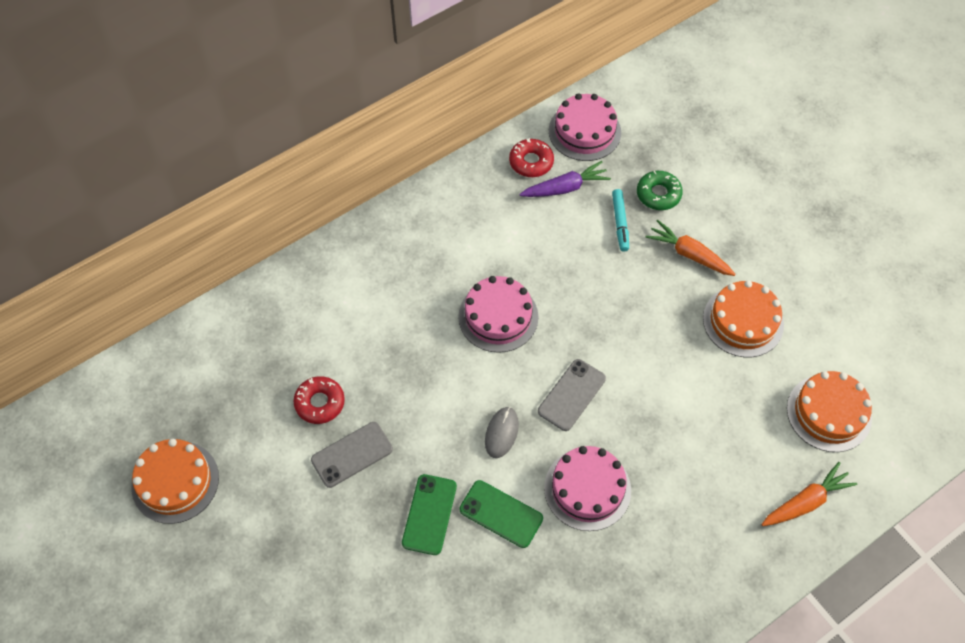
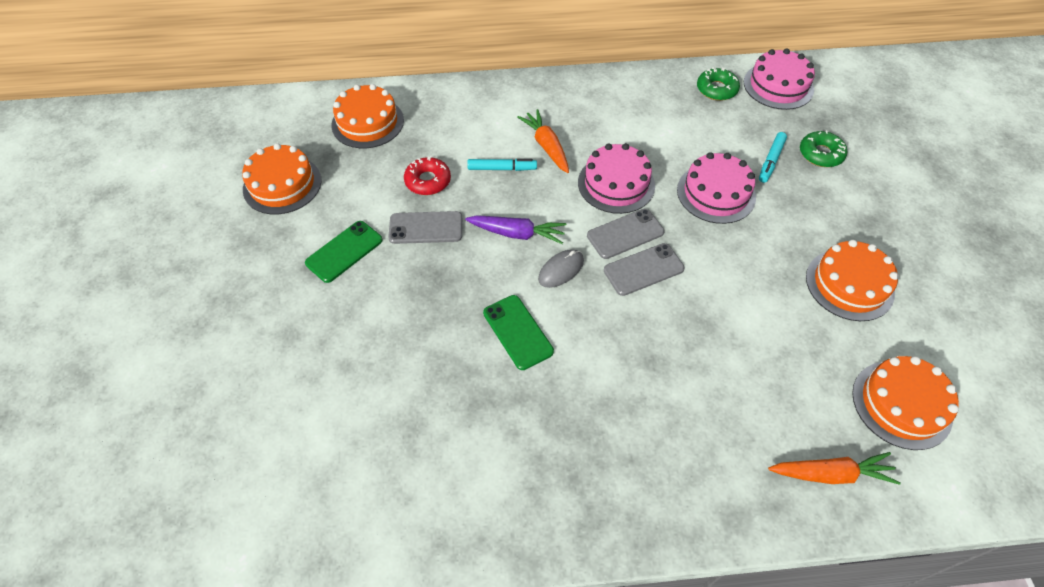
camera: 30 degrees right, 5 degrees down
green phone [402,474,457,555] -> green phone moved to [305,221,383,283]
red donut [509,138,554,177] -> green donut [697,68,740,101]
purple carrot [519,161,611,197] -> purple carrot moved to [465,215,566,244]
pink cake [544,446,631,531] -> pink cake moved to [677,152,756,224]
orange carrot [645,220,736,276] -> orange carrot moved to [517,109,569,173]
none -> orange cake [331,84,404,148]
none -> turquoise marker [467,159,537,171]
none -> grey phone [587,209,665,259]

